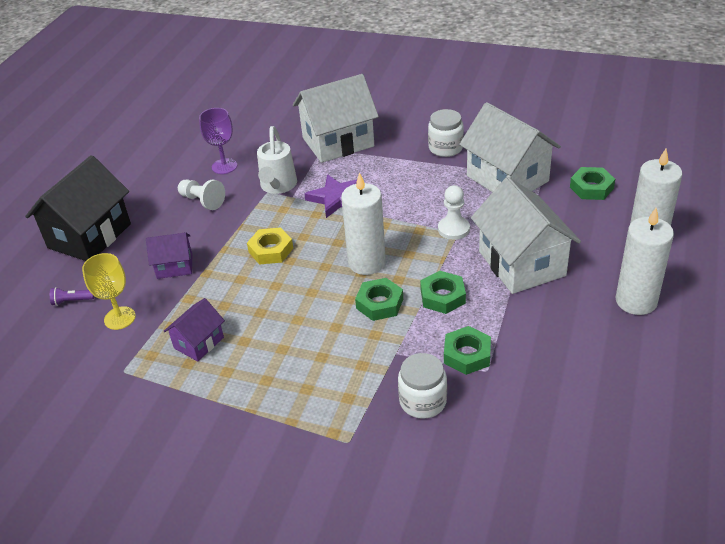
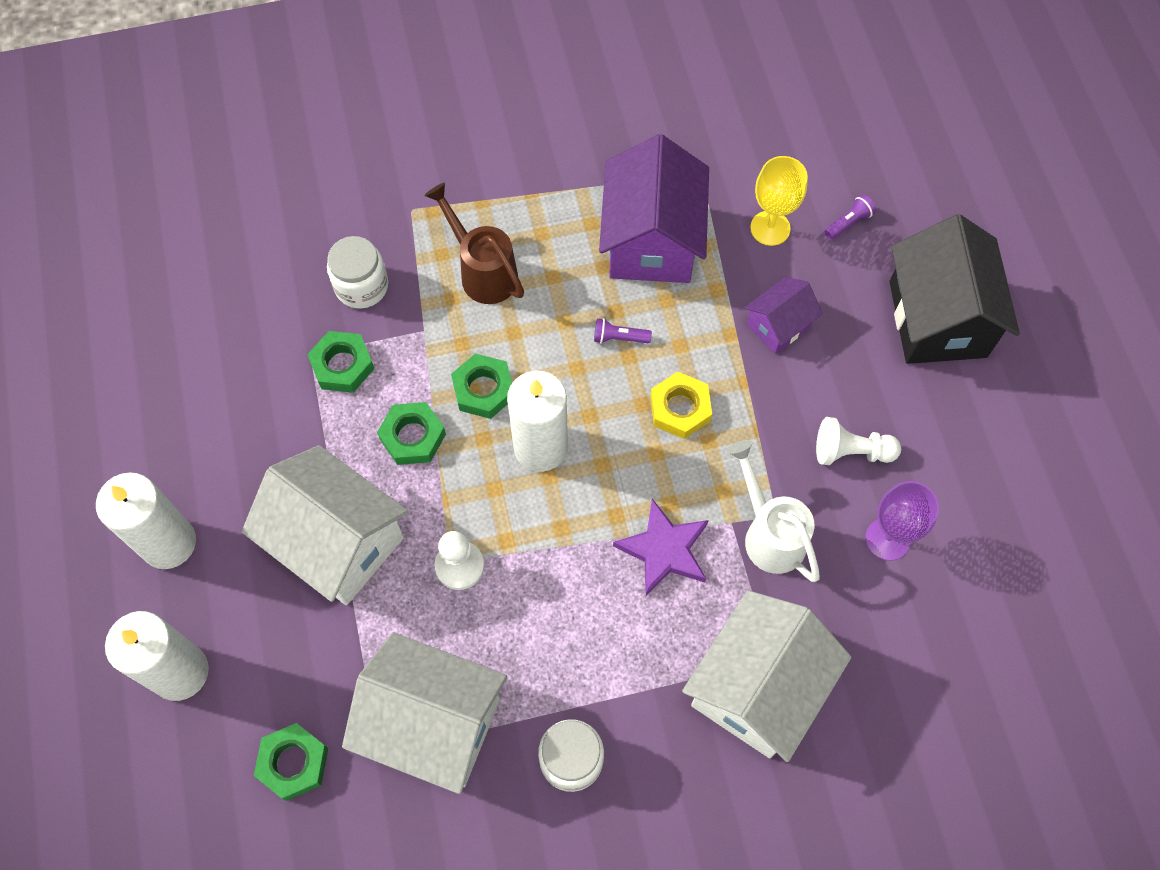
camera: 145 degrees right, 25 degrees up
purple house [164,298,225,361] -> purple house [599,134,709,283], size x1.93
none -> brown watering can [424,183,524,304]
none -> purple flashlight [594,318,652,343]

